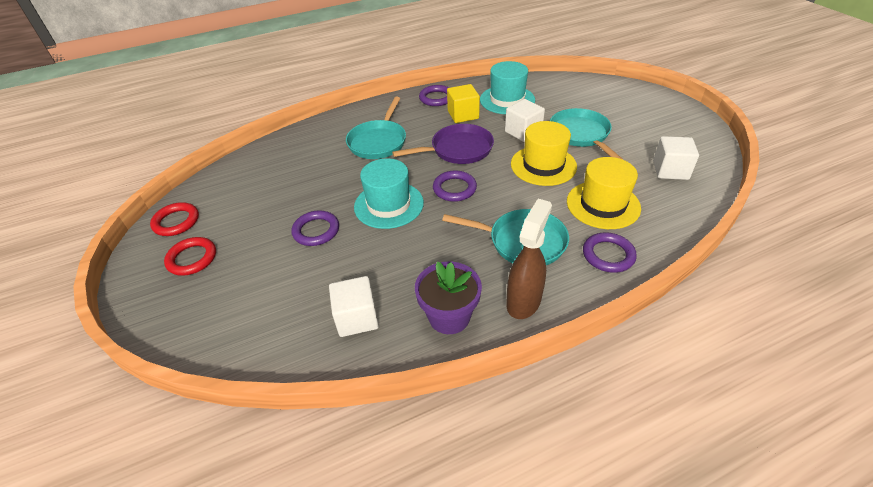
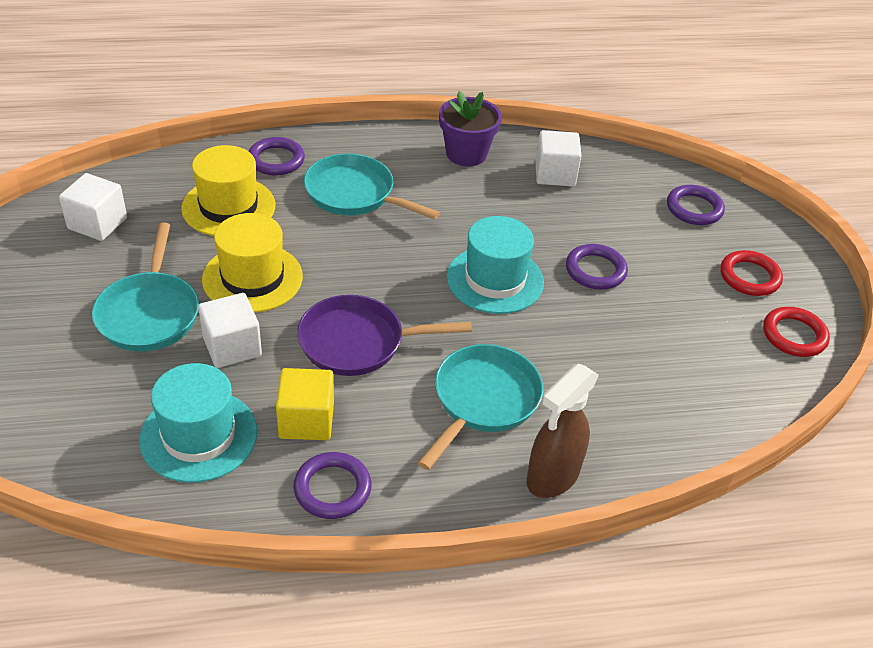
camera: 170 degrees left, 0 degrees up
purple ring [433,170,477,202] -> purple ring moved to [667,185,725,225]
brown spray bottle [506,199,552,319] -> brown spray bottle moved to [526,364,599,498]

